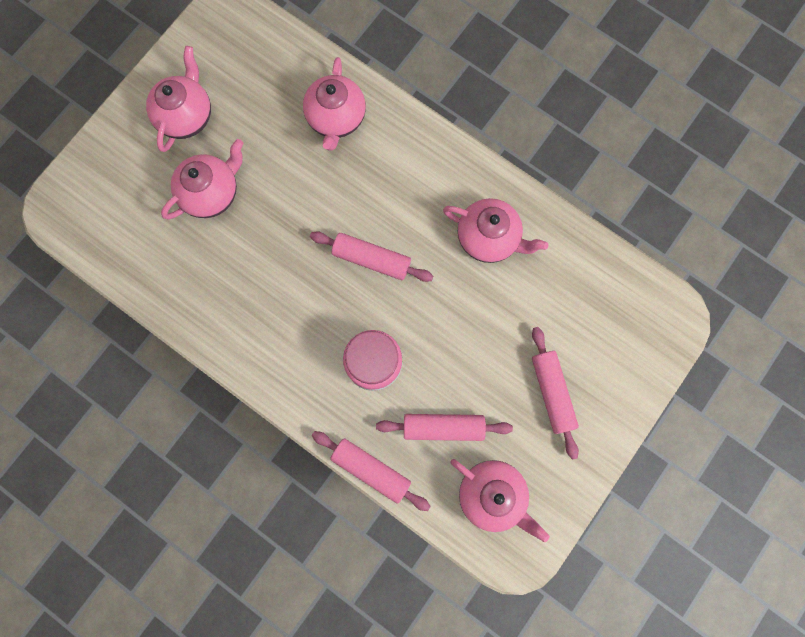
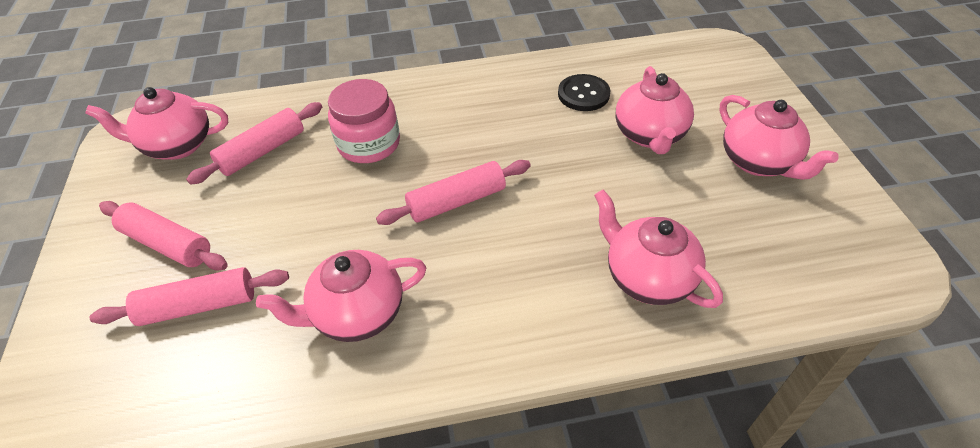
camera: 135 degrees right, 30 degrees down
pink rolling pin [312,431,431,511] -> pink rolling pin moved to [90,267,289,326]
none -> black button [558,74,610,111]

